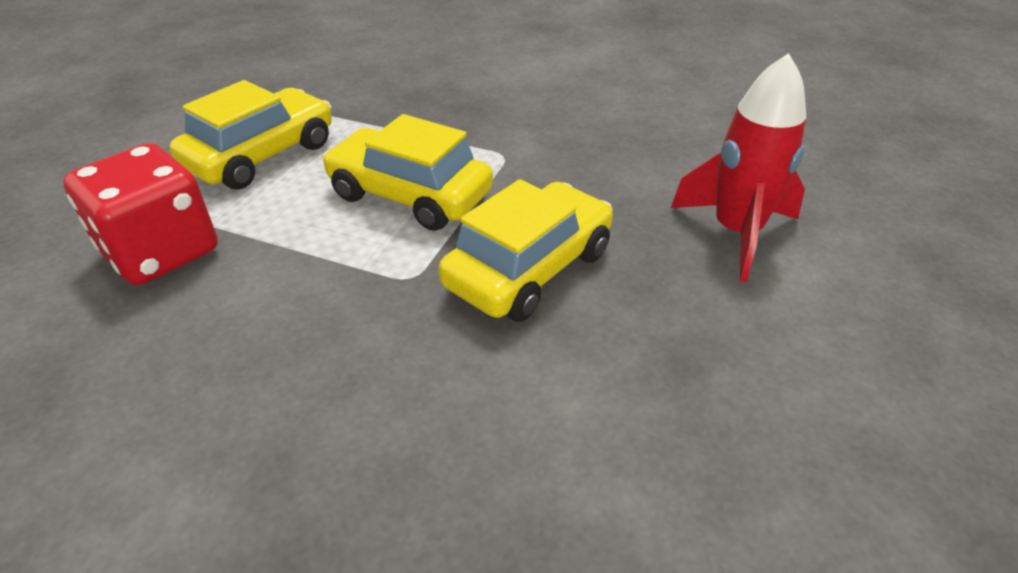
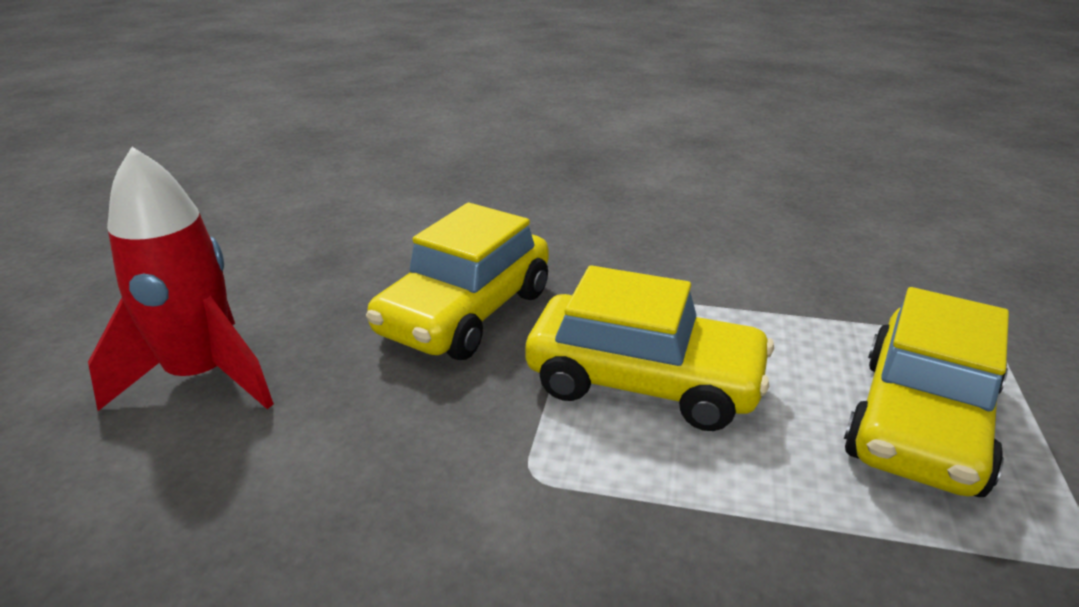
camera: 170 degrees right, 10 degrees down
red dice [63,143,218,285] -> none

